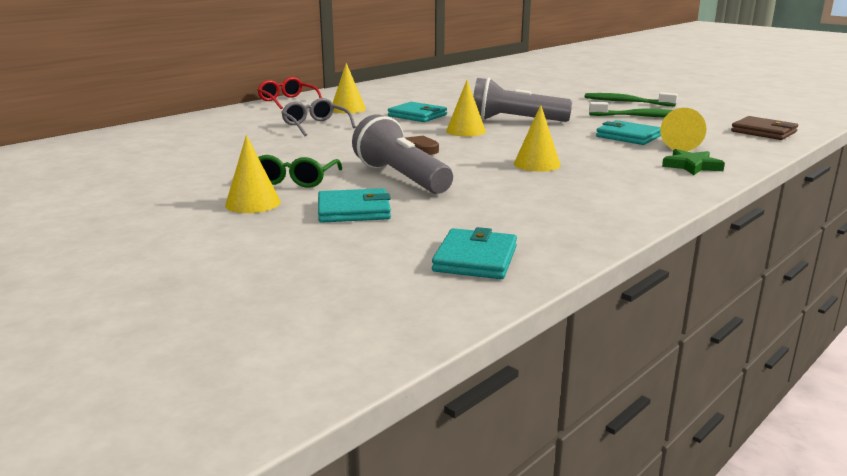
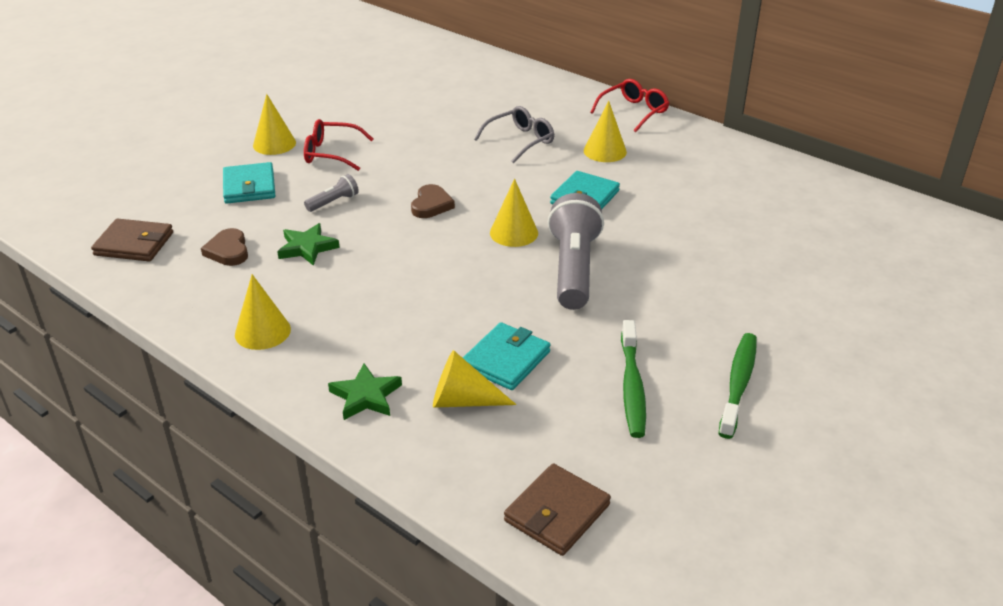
camera: 85 degrees right, 15 degrees up
green glasses [258,155,342,188] -> red glasses [304,119,373,171]
grey flashlight [352,114,453,194] -> grey flashlight [304,174,359,212], size x0.45
turquoise wallet [432,227,517,279] -> brown wallet [91,218,173,262]
yellow cone [514,105,561,172] -> yellow cone moved to [235,274,291,350]
none -> brown heart [201,228,248,266]
none -> green star [277,223,340,266]

